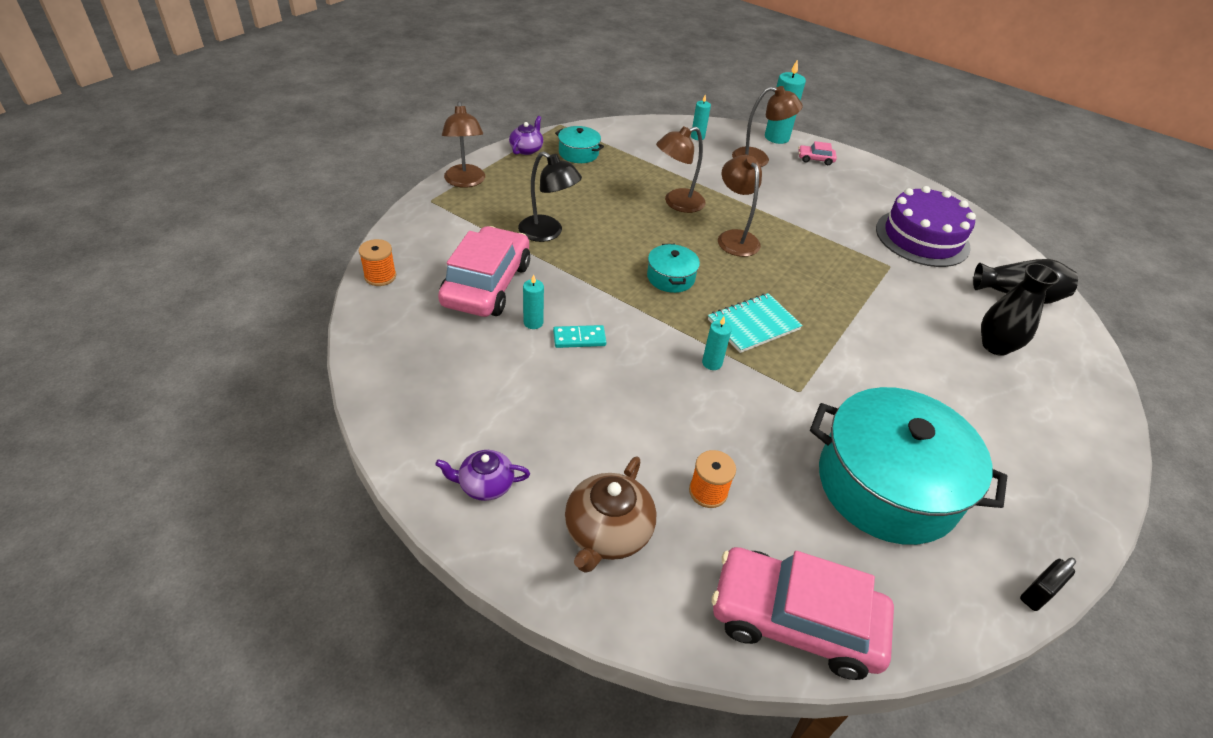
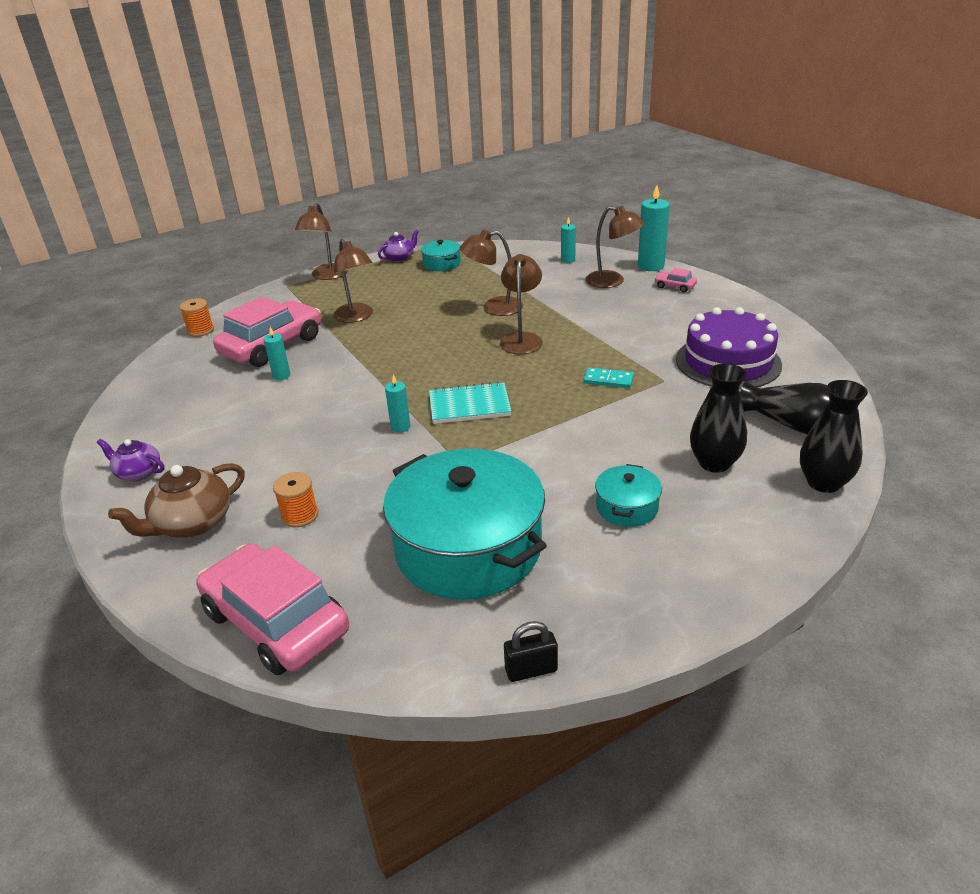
camera: 30 degrees right, 10 degrees down
black lamp [518,151,582,242] -> brown lamp [333,239,373,323]
turquoise domino [553,325,606,348] -> turquoise domino moved to [583,367,634,388]
turquoise pot [647,244,700,293] -> turquoise pot moved to [595,464,662,527]
none -> black vase [800,380,868,493]

